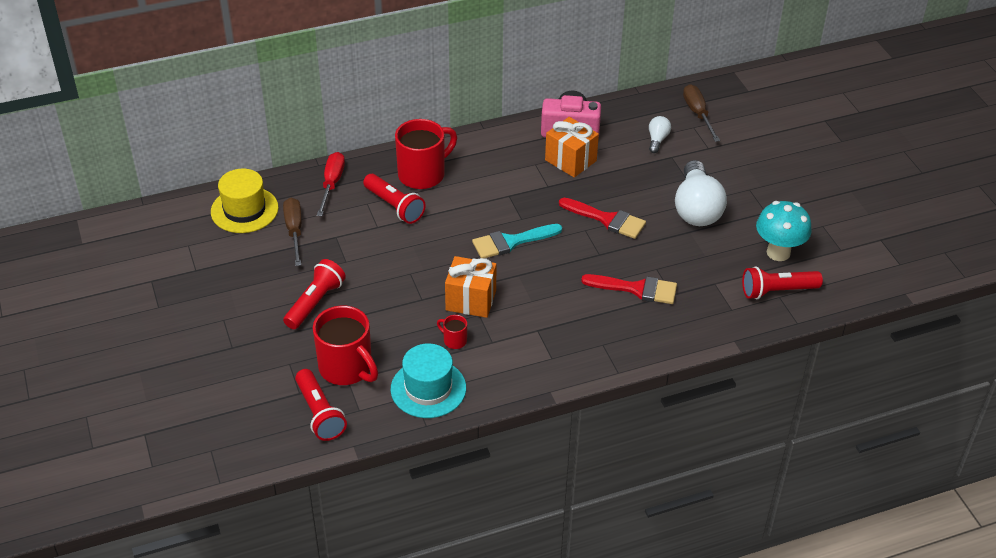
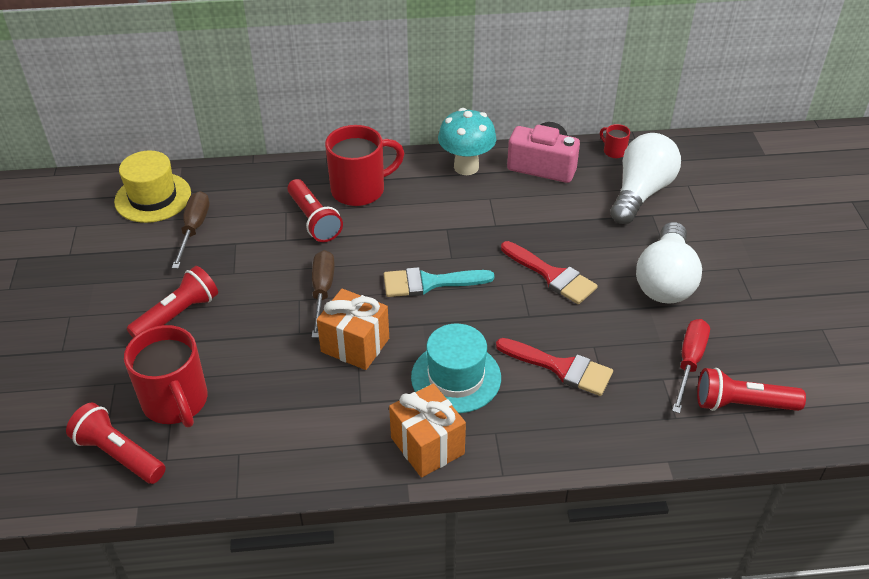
camera: 15 degrees right, 0 degrees up
red flashlight [295,369,347,441] -> red flashlight turned 135 degrees clockwise [66,402,166,484]
red screwdriver [317,152,345,216] -> red screwdriver moved to [672,319,710,413]
turquoise hat [391,344,466,418] -> turquoise hat moved to [411,324,501,413]
red mug [437,315,467,349] -> red mug moved to [600,124,630,158]
orange gift [545,117,599,177] -> orange gift moved to [389,383,466,478]
white light bulb [649,116,671,153] -> white light bulb [610,133,681,224], size x2.14
brown screwdriver [683,84,720,142] -> brown screwdriver moved to [312,250,335,338]
turquoise mushroom [756,201,812,261] -> turquoise mushroom moved to [438,108,496,175]

